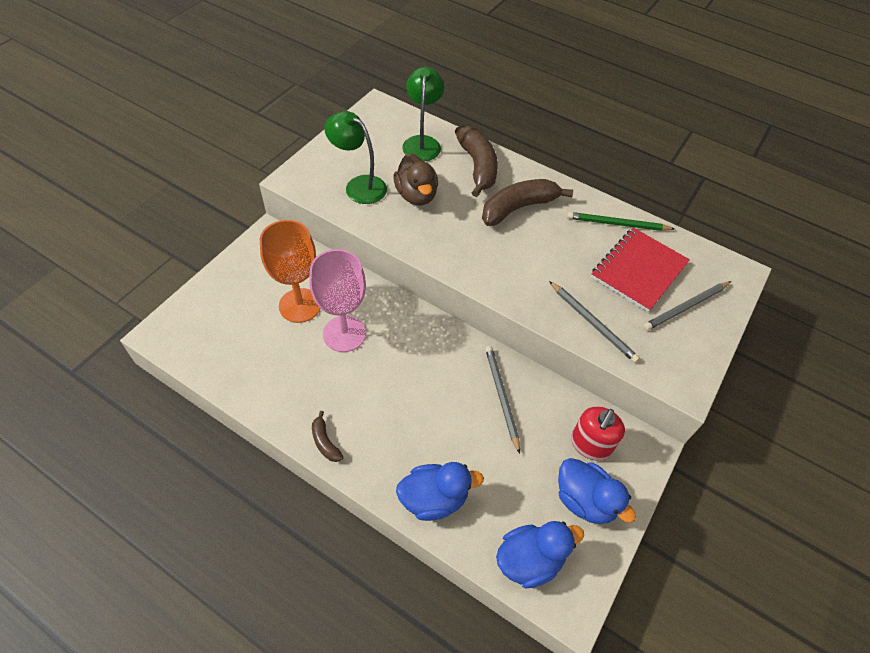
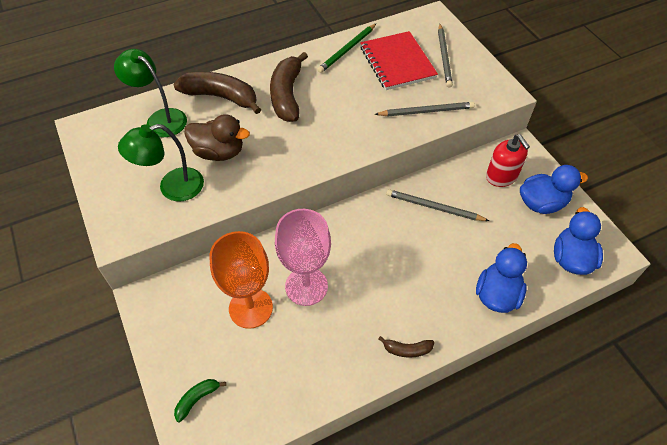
camera: 55 degrees left, 0 degrees up
none -> green banana [174,379,226,422]

